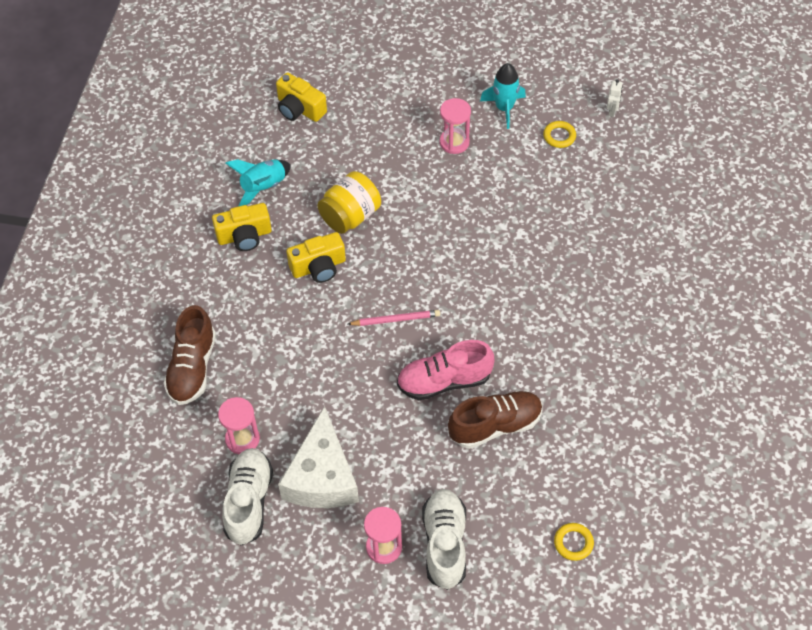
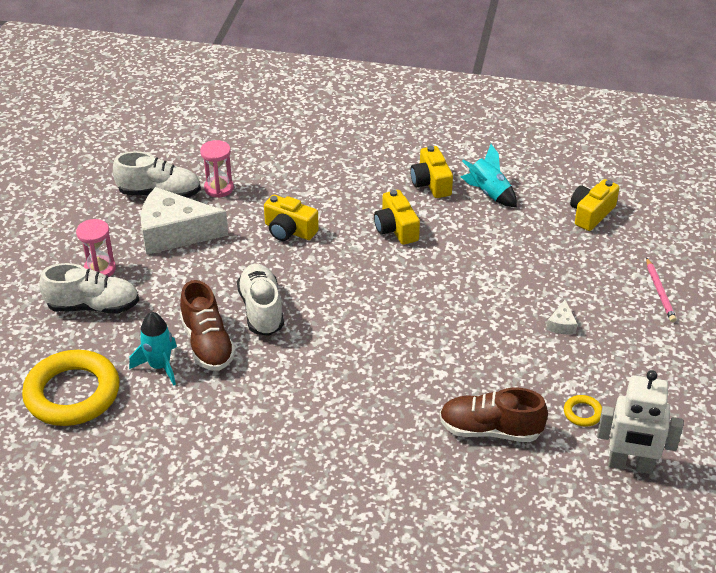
camera: 90 degrees right, 15 degrees down
brown shoe [163,305,216,405] -> brown shoe moved to [439,387,548,442]
yellow jar [317,171,381,234] -> none
pink pencil [348,310,440,326] -> pink pencil moved to [646,257,677,322]
pink shoe [397,340,494,400] -> white shoe [237,264,284,336]
pink hourglass [440,98,471,154] -> white cheese [546,300,578,334]
turquoise rocket [480,63,526,129] -> turquoise rocket moved to [129,312,177,385]
yellow ring [554,523,594,561] -> yellow ring [22,350,119,426], size x2.48
white robot [607,79,623,117] -> white robot [597,370,683,474], size x2.35
none -> yellow camera [264,195,319,241]

